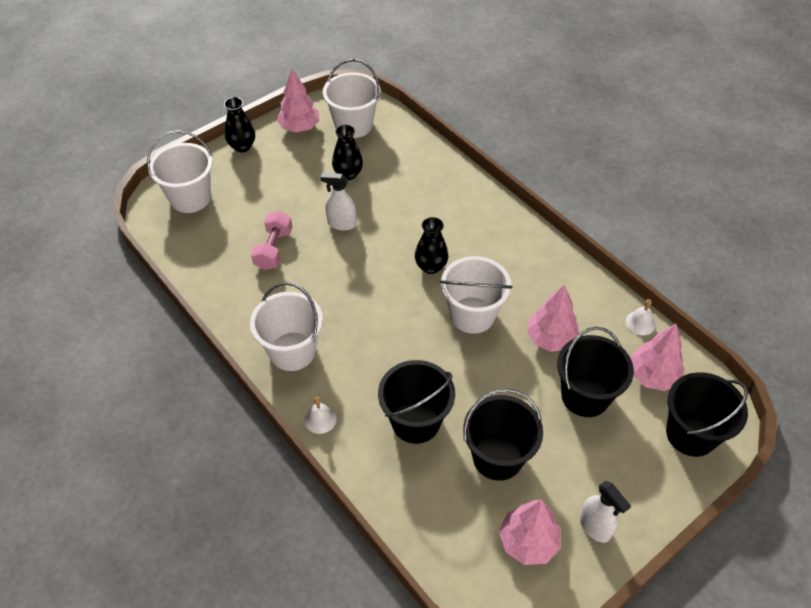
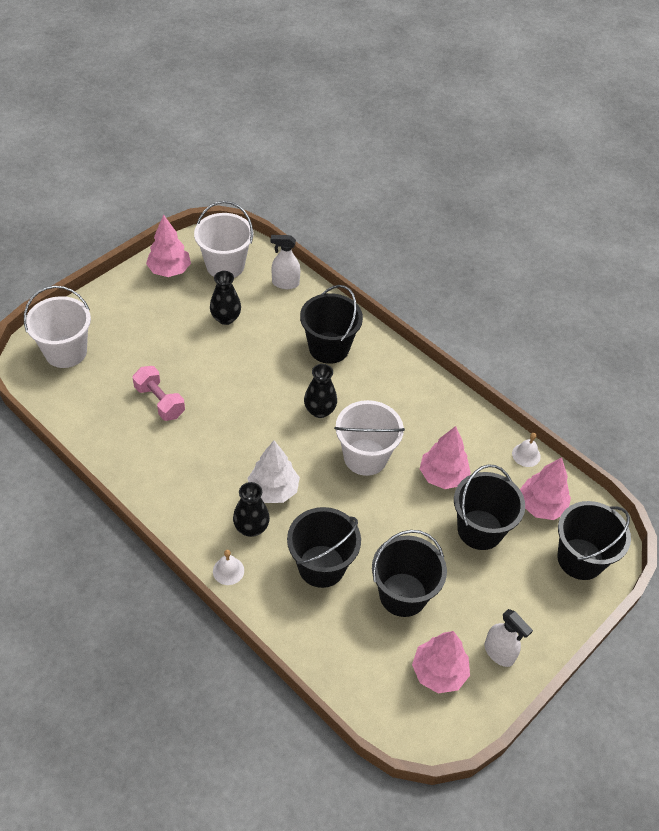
camera: 10 degrees left, 0 degrees up
black vase [224,97,255,152] -> black vase moved to [233,482,270,537]
white bucket [250,282,323,371] -> none
pink dumbbell [251,211,292,270] -> pink dumbbell turned 45 degrees counterclockwise [132,366,185,421]
white spray bottle [321,172,357,231] -> white spray bottle moved to [271,235,300,289]
none -> white tree [248,440,300,503]
none -> black bucket [300,285,363,364]

